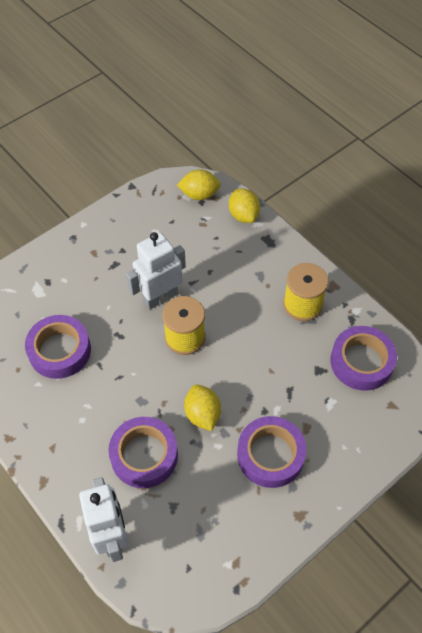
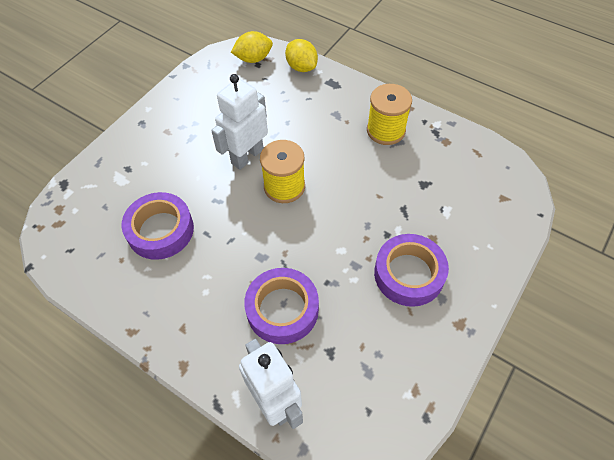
camera: 15 degrees left, 0 degrees up
yellow lemon [184,384,221,431] -> none
purple tape [330,326,397,391] -> none

